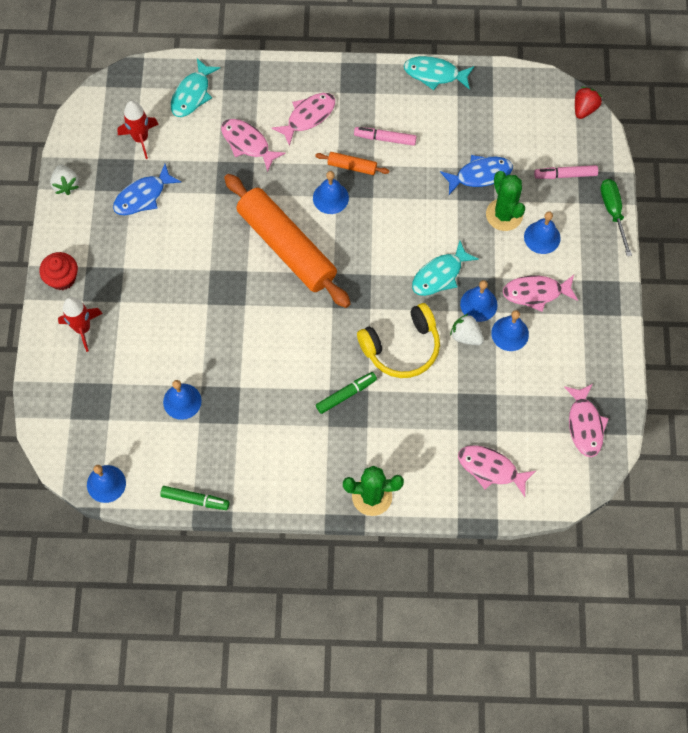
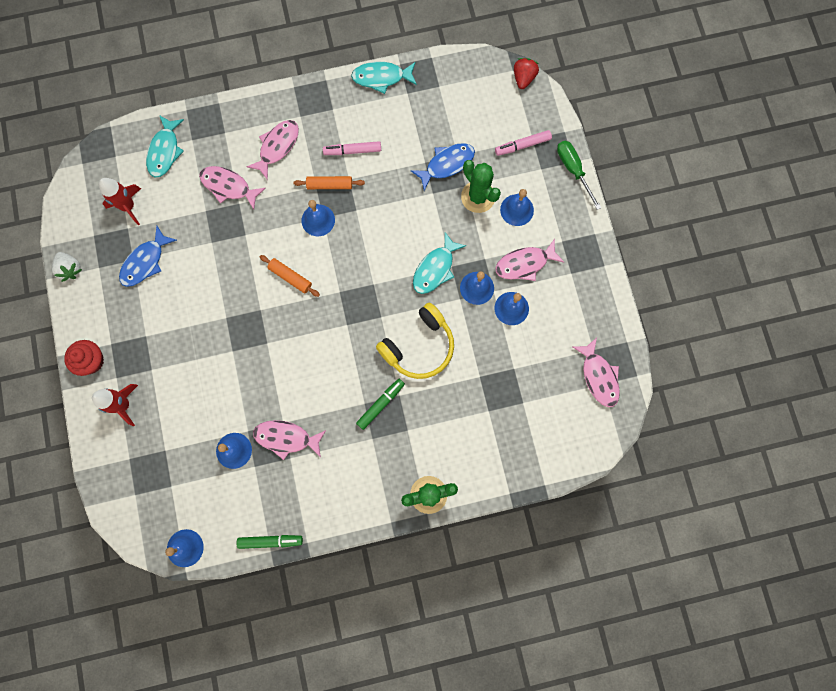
camera: 15 degrees left, 10 degrees up
orange rolling pin [224,174,351,308] -> orange rolling pin [260,255,320,297], size x0.41
white strawberry [450,314,484,345] -> none
pink fish [458,445,536,497] -> pink fish moved to [253,420,326,460]

